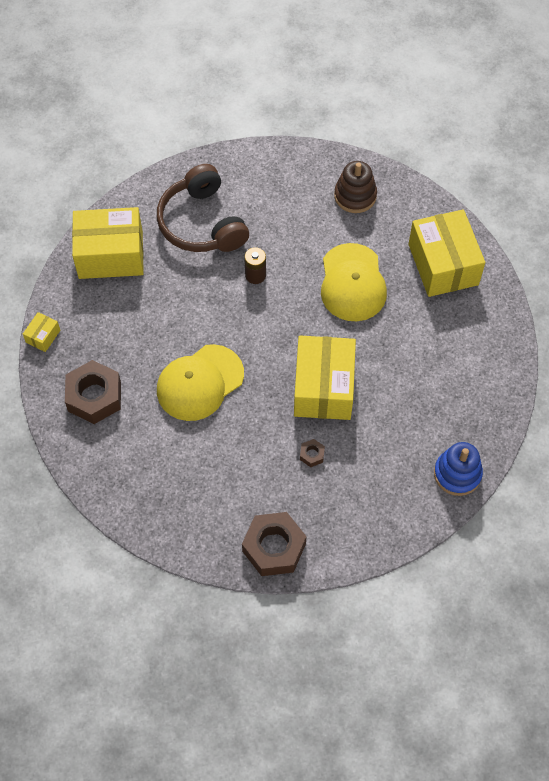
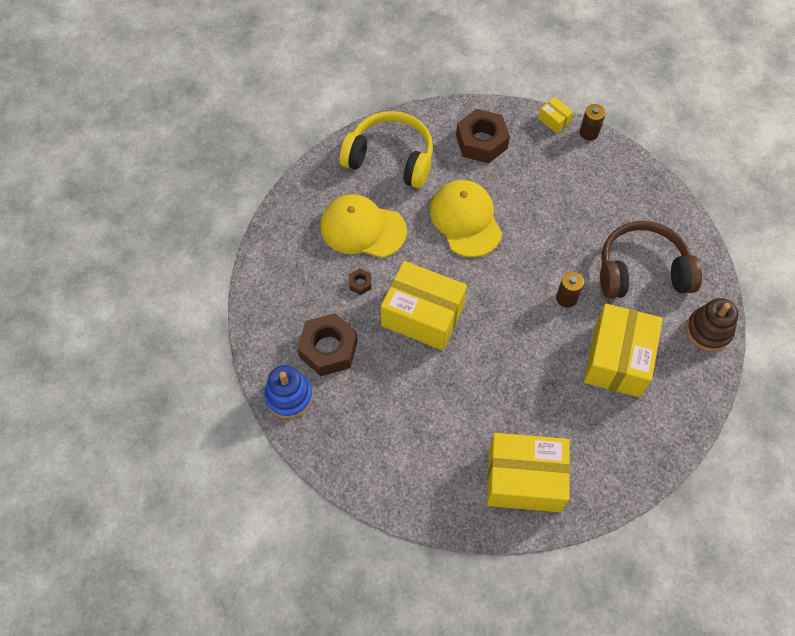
camera: 110 degrees right, 0 degrees up
yellow box [72,207,144,279] -> yellow box moved to [584,304,663,397]
brown nut [242,512,306,576] -> brown nut moved to [297,313,358,376]
yellow cap [321,243,387,321] -> yellow cap moved to [320,194,407,258]
brown stacking toy [334,161,377,213] -> brown stacking toy moved to [686,298,738,351]
none -> yellow headphones [339,111,433,188]
none -> brown battery [580,104,606,141]

